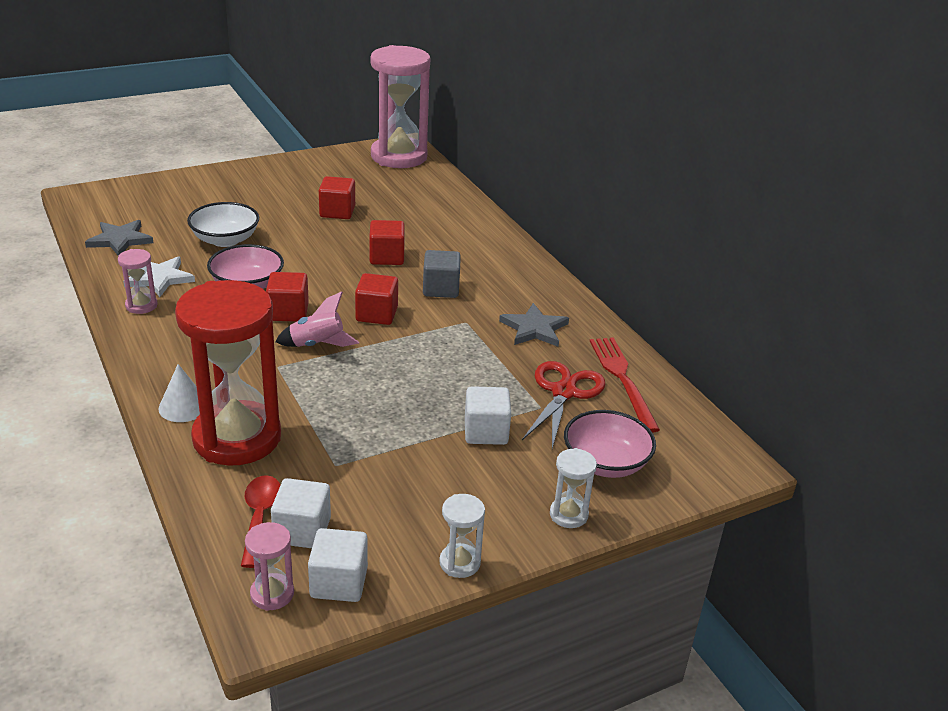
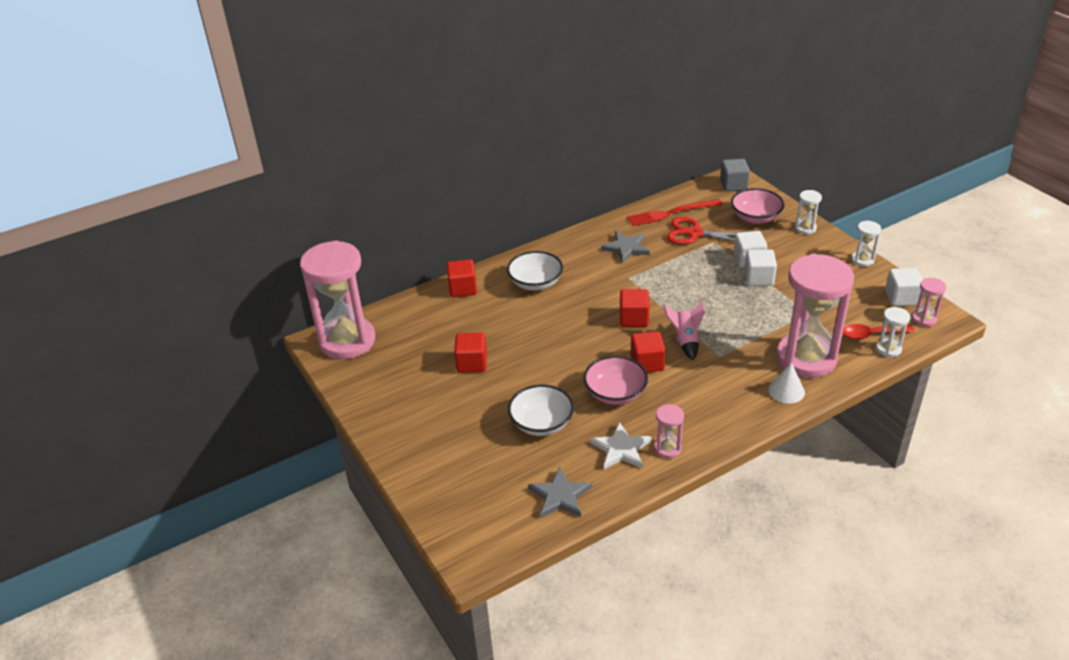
camera: 90 degrees left, 5 degrees up
red hourglass [175,280,281,466] -> pink hourglass [776,254,854,378]
white cube [271,478,331,548] -> white cube moved to [744,249,777,286]
red cube [369,220,405,265] -> red cube moved to [446,259,477,297]
grey cube [423,250,461,298] -> grey cube moved to [720,159,750,192]
none -> white bowl [507,251,563,291]
none -> white hourglass [876,307,910,357]

